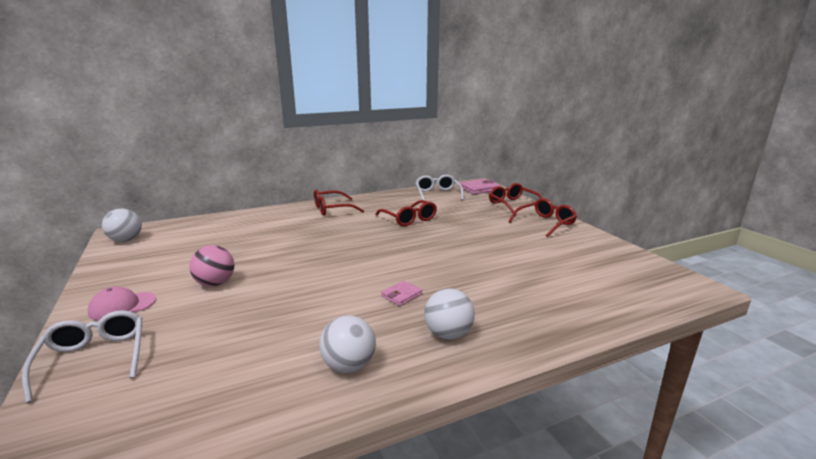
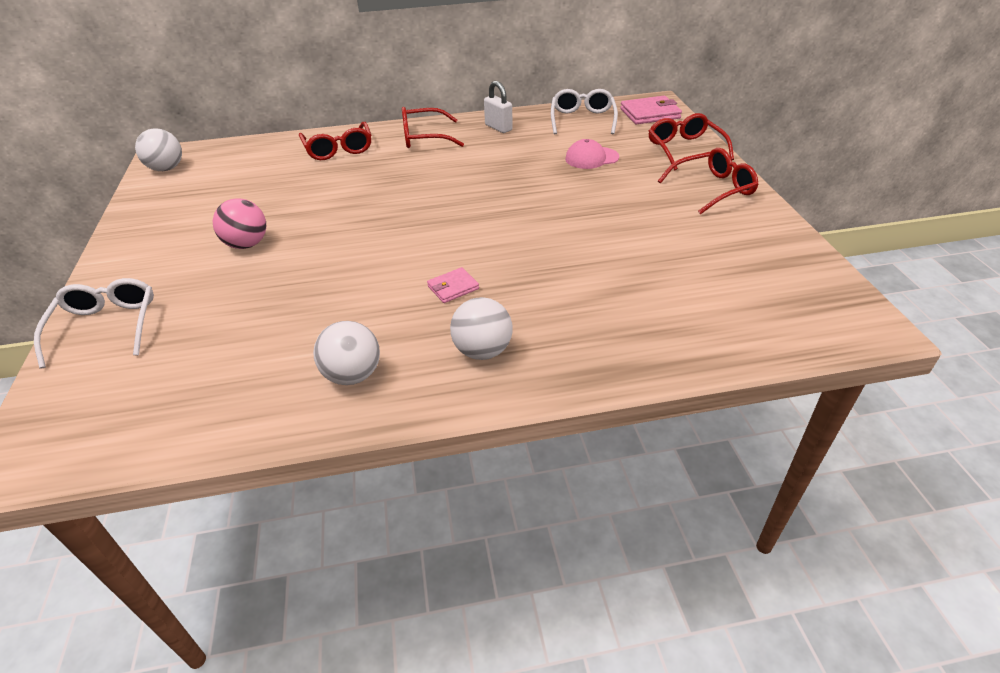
camera: 15 degrees right, 20 degrees up
pink cap [88,287,156,320] -> pink cap moved to [565,139,619,169]
red glasses [375,200,437,226] -> red glasses moved to [299,122,371,160]
none -> white padlock [484,81,513,133]

